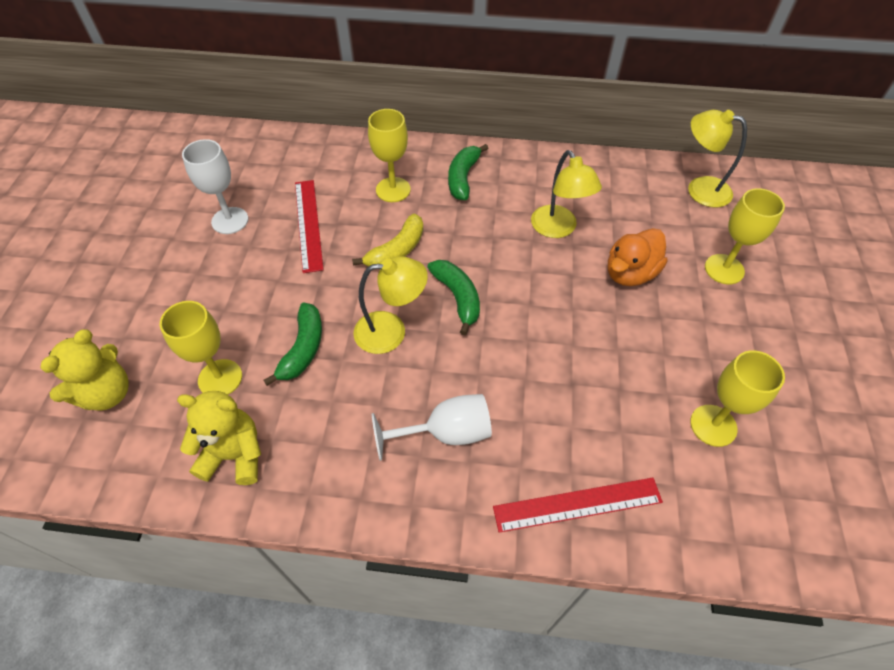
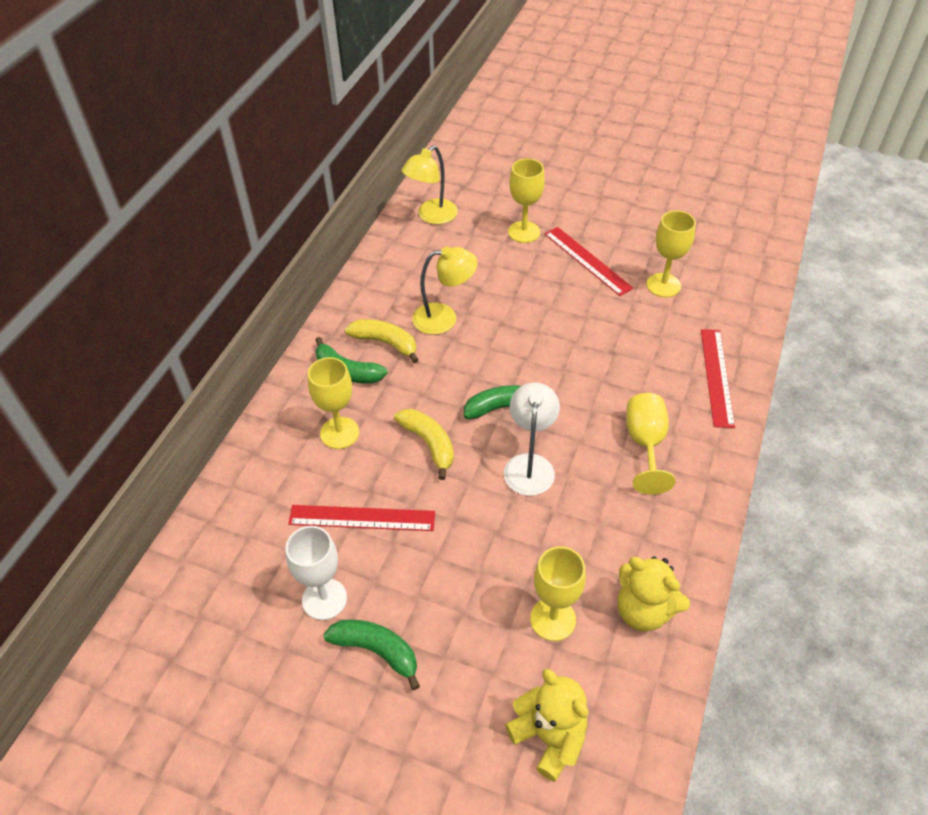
camera: 75 degrees left, 5 degrees down
yellow teddy bear [177,391,261,485] -> yellow teddy bear turned 75 degrees counterclockwise [618,556,690,631]
green banana [263,303,322,386] -> green banana moved to [323,619,420,690]
yellow lamp [353,256,428,354] -> white lamp [504,382,560,496]
white goblet [372,394,492,461] -> yellow goblet [626,393,676,495]
orange duck [608,228,668,286] -> none
none -> yellow banana [345,319,418,363]
none -> red ruler [545,227,634,296]

